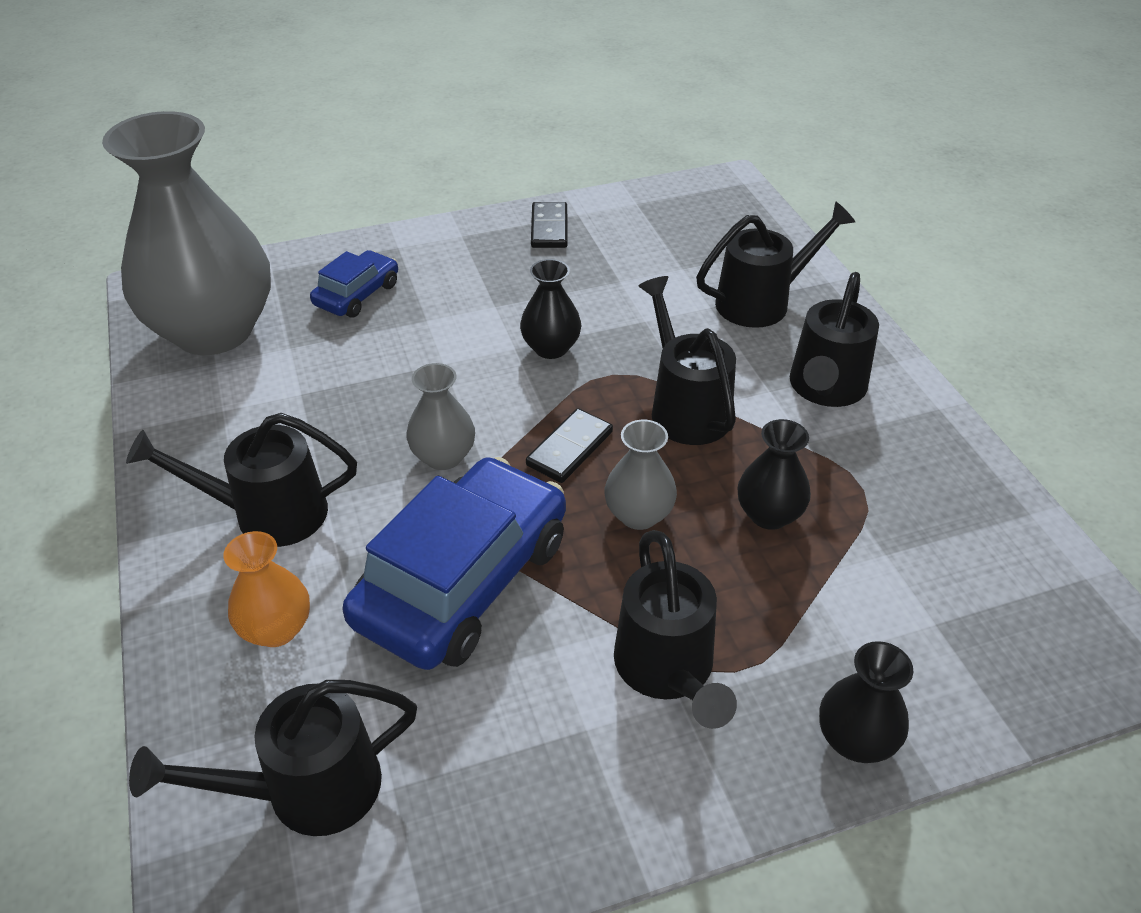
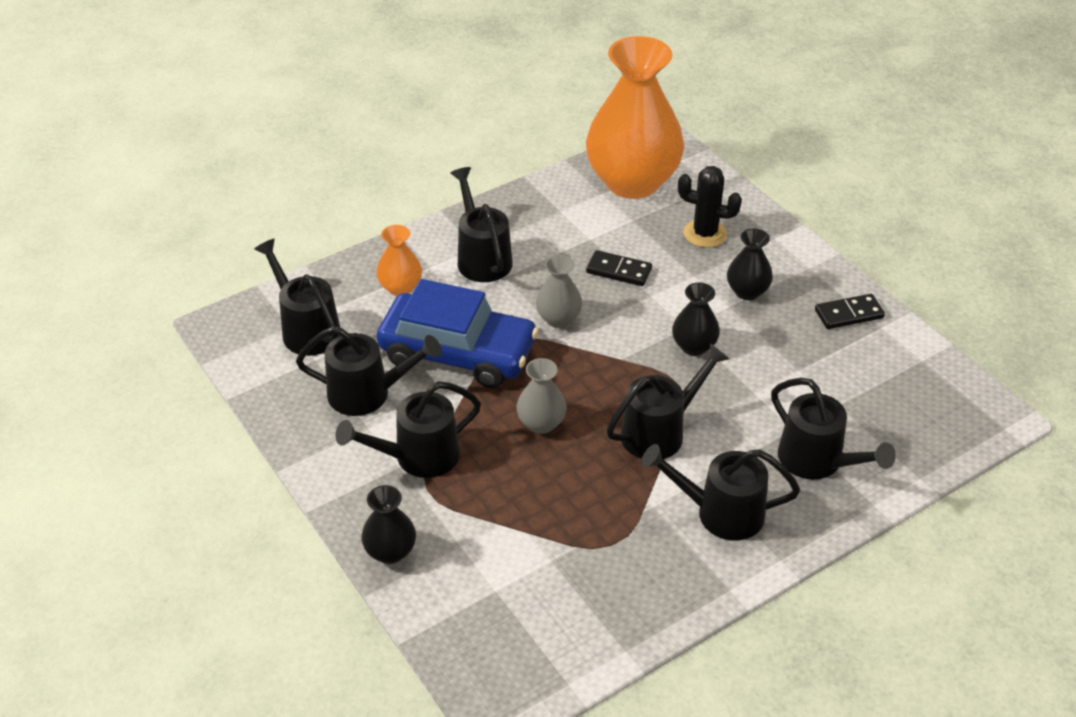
camera: 75 degrees right, 0 degrees up
grey vase [102,111,271,355] -> orange vase [586,36,684,199]
blue car [310,250,398,318] -> black cactus [678,166,742,248]
black domino [526,408,613,483] -> black domino moved to [586,250,652,286]
black vase [738,419,811,530] -> black vase moved to [727,228,773,300]
none -> black watering can [296,326,442,416]

